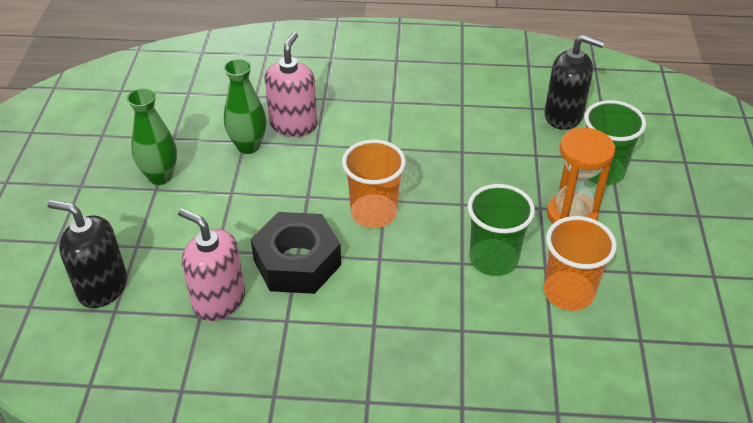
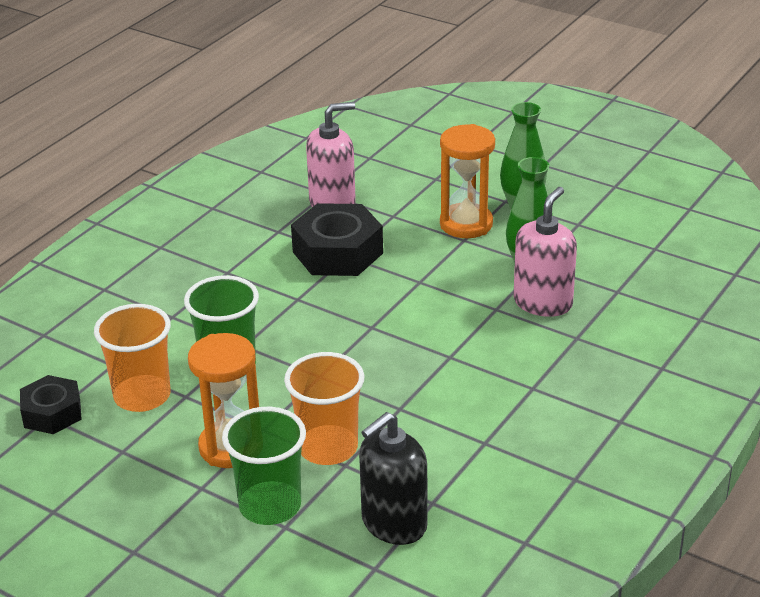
camera: 120 degrees right, 10 degrees down
black soap dispenser [48,200,127,308] -> none
pink soap dispenser [265,32,317,137] -> pink soap dispenser turned 105 degrees counterclockwise [513,187,577,317]
orange cup [342,140,406,228] -> orange cup moved to [284,352,365,465]
none -> black nut [20,375,82,434]
none -> orange hourglass [440,124,495,238]

